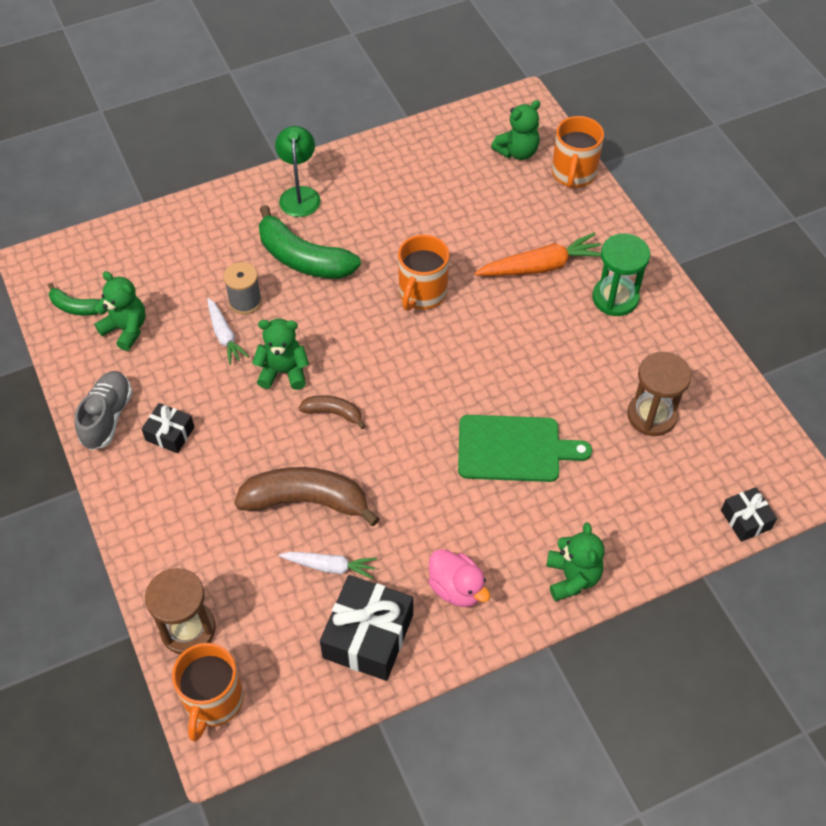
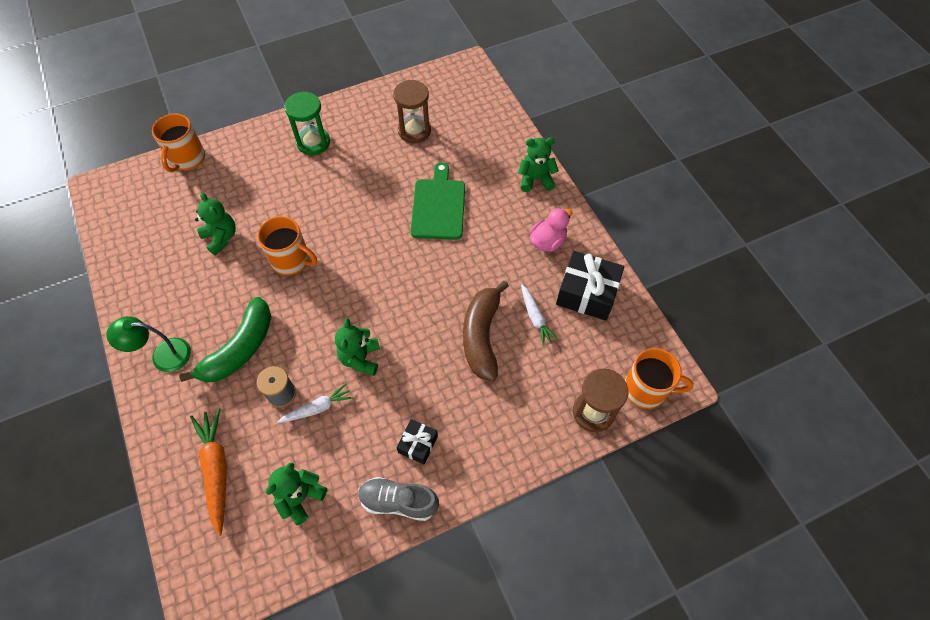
camera: 90 degrees left, 5 degrees up
green banana [48,283,100,316] -> none
white carrot [279,552,377,579] -> white carrot turned 150 degrees clockwise [521,284,559,346]
brown banana [299,395,366,429] -> none
orange carrot [474,232,601,276] -> orange carrot moved to [190,408,227,536]
green teddy bear [491,100,540,160] -> green teddy bear moved to [195,193,236,255]
orange mug [552,116,604,189] -> orange mug turned 90 degrees clockwise [152,114,205,172]
black gift [721,487,777,542] -> none

